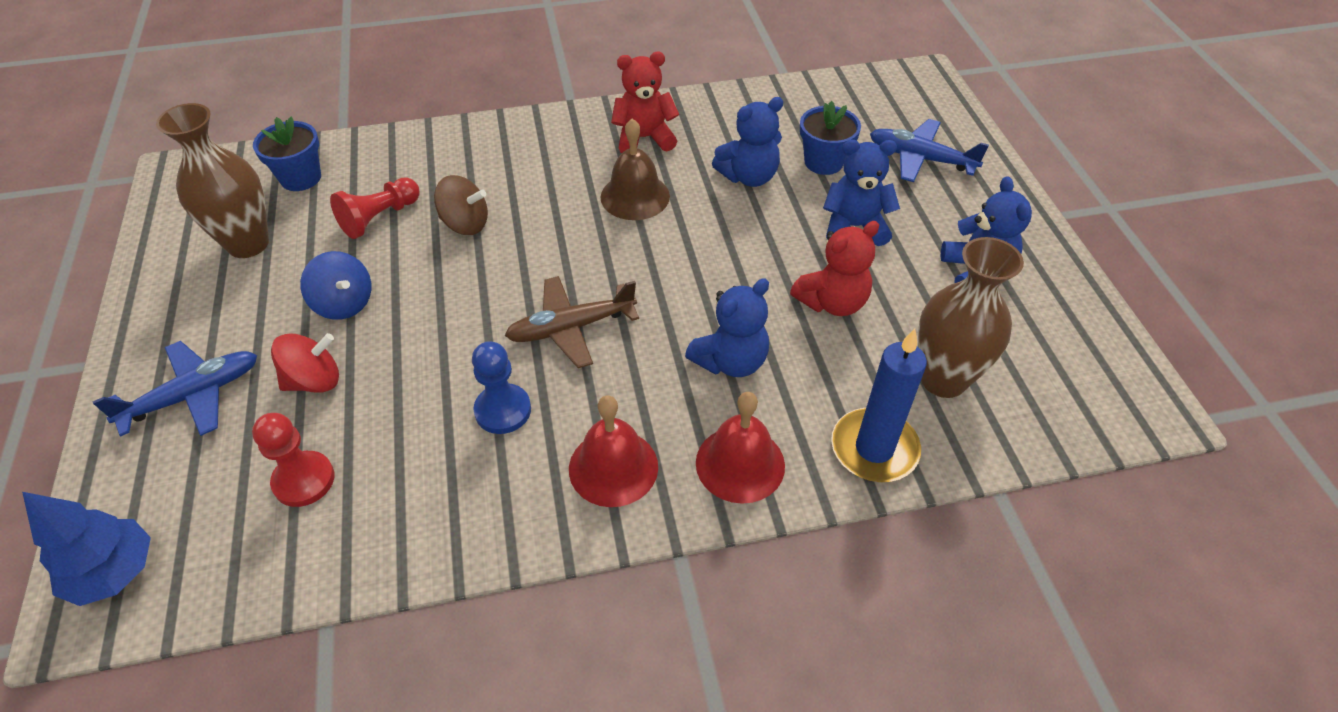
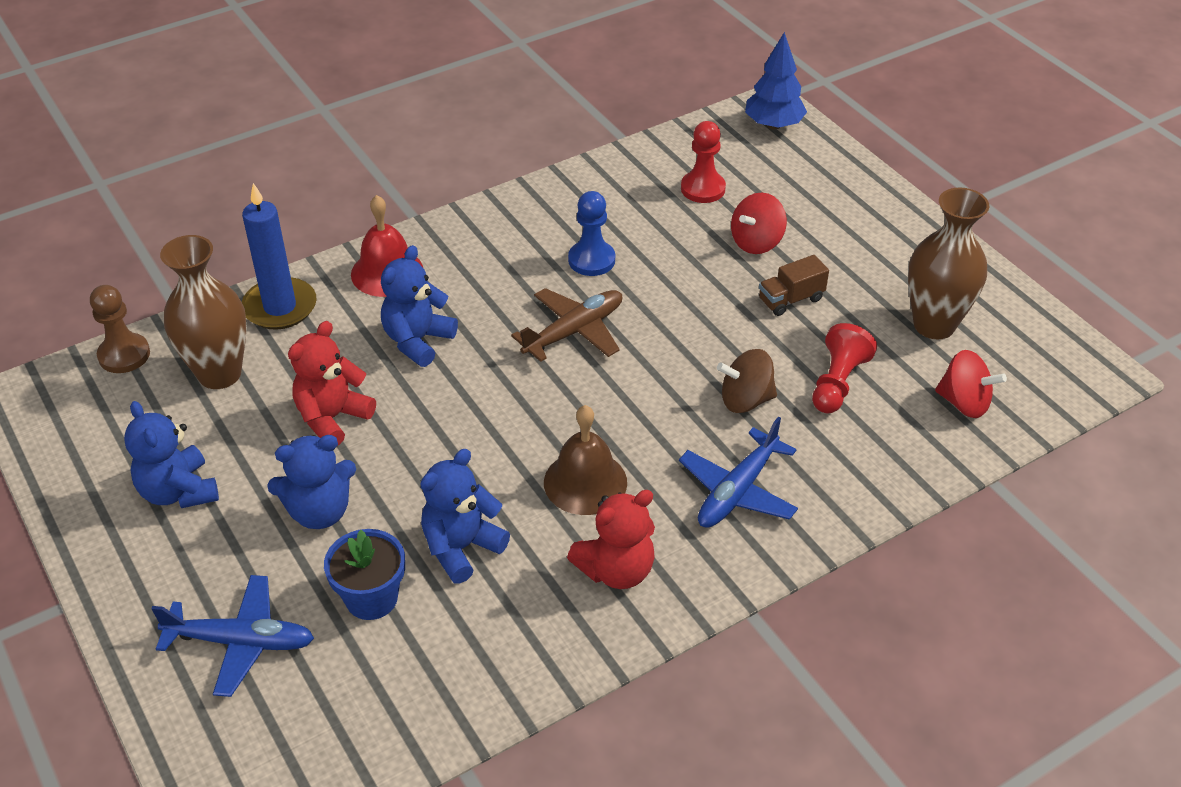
camera: 160 degrees right, 5 degrees down
blue plane [93,341,257,437] -> blue plane moved to [679,417,798,528]
blue flower pot [253,117,321,191] -> red spinning top [935,350,1007,418]
blue spinning top [300,251,371,320] -> brown truck [759,255,829,316]
red bell [569,395,658,507] -> none
none -> brown pawn [90,285,150,373]

